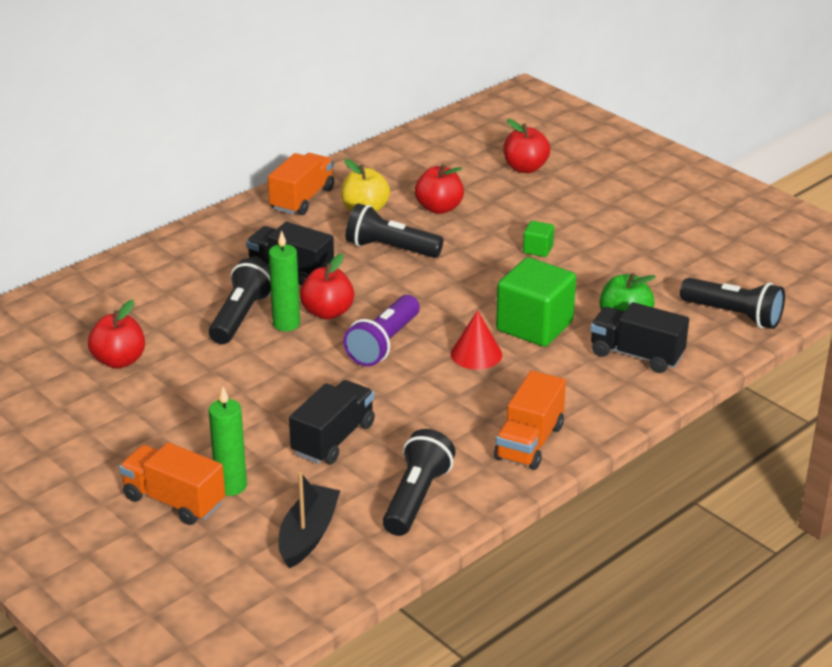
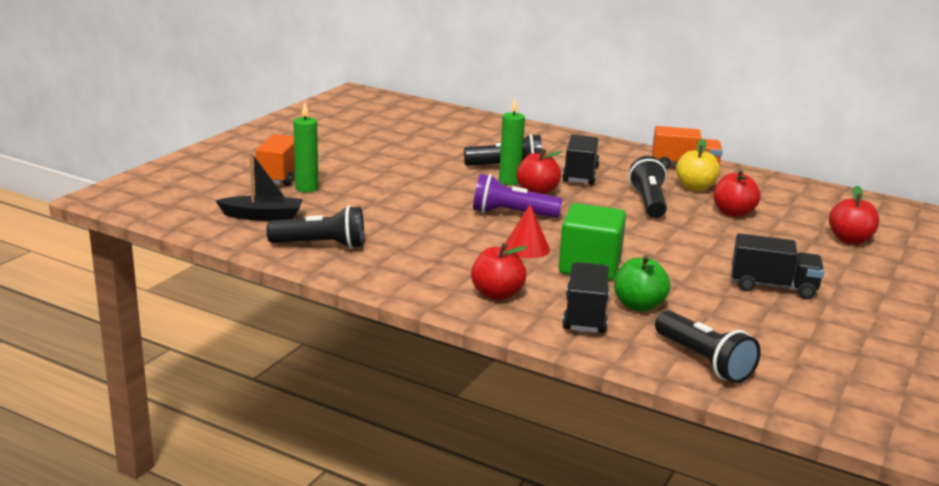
camera: 70 degrees right, 10 degrees down
red apple [88,300,145,369] -> red apple moved to [471,243,527,300]
black truck [289,380,375,464] -> black truck moved to [732,233,824,299]
orange truck [494,371,566,470] -> none
green cube [523,221,554,257] -> none
black flashlight [680,278,785,329] -> black flashlight turned 45 degrees counterclockwise [655,310,761,383]

